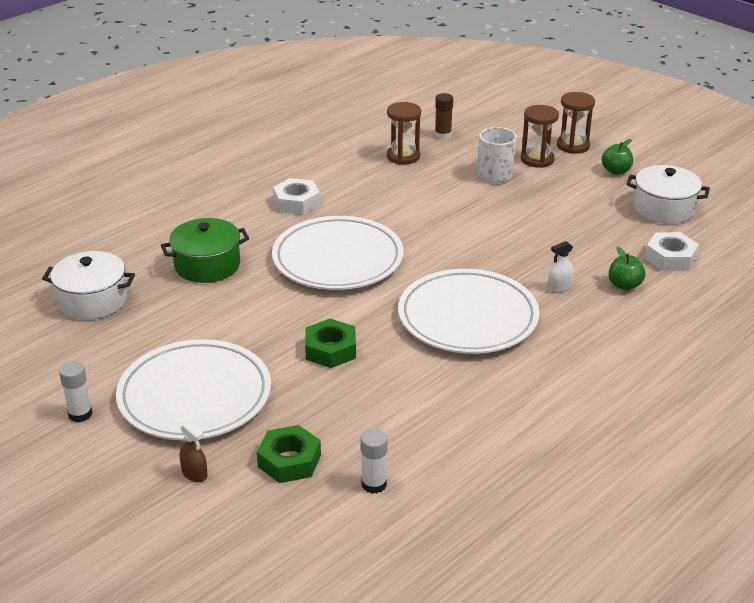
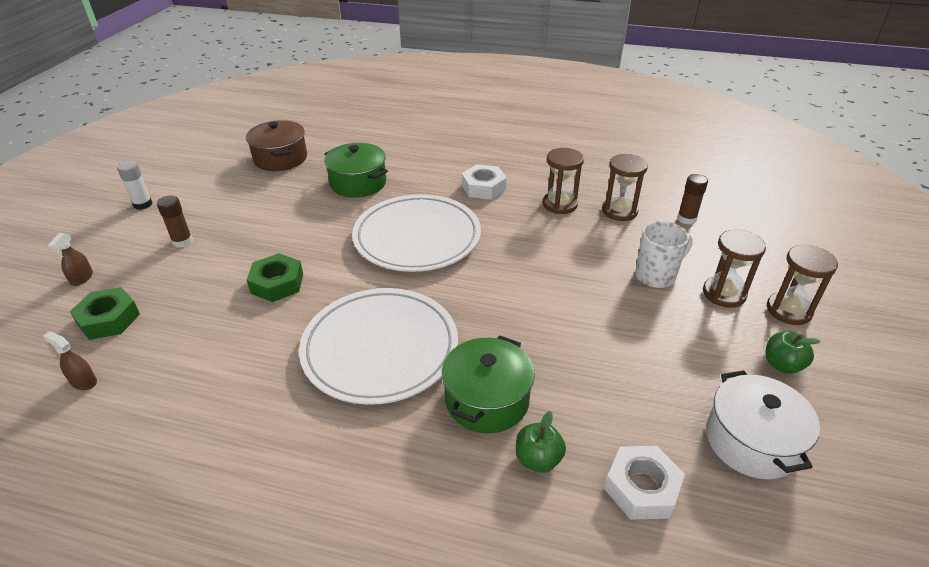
camera: 60 degrees right, 5 degrees up
white pot [42,251,135,320] -> brown pot [246,120,307,171]
white plate [116,339,271,440] -> brown glue stick [157,195,193,248]
white glue stick [361,429,388,494] -> brown spray bottle [43,331,97,390]
white spray bottle [548,241,574,292] -> green pot [442,336,535,433]
none -> brown hourglass [543,148,584,214]

